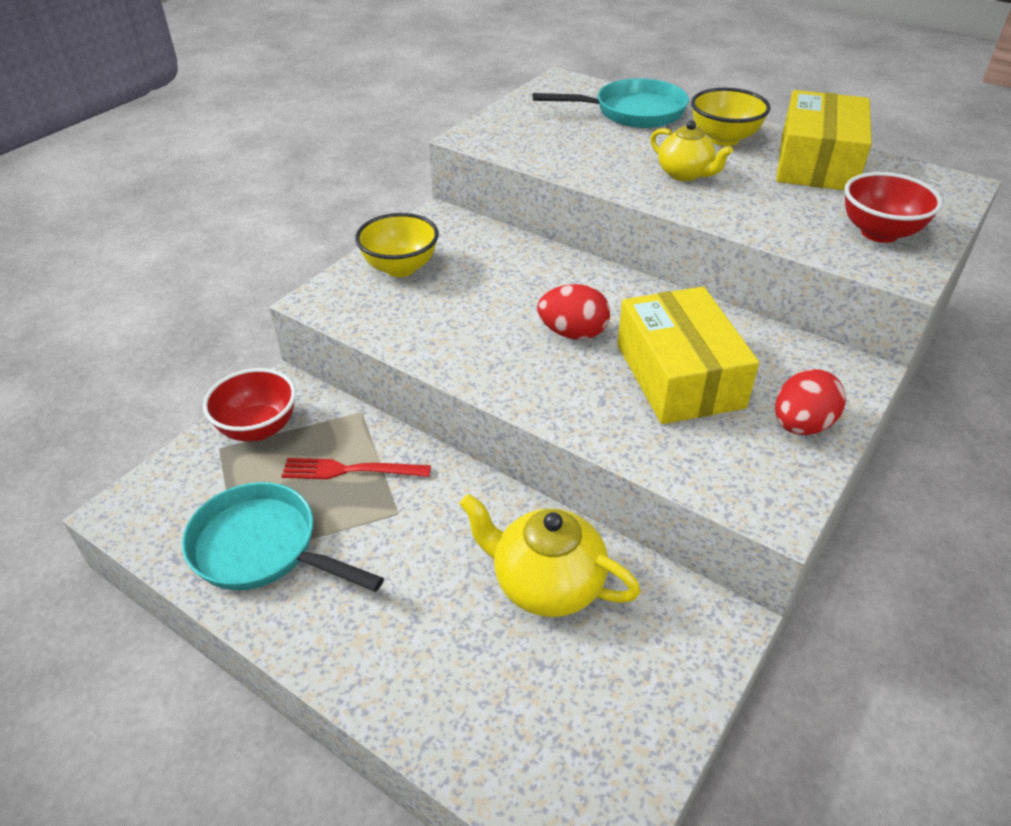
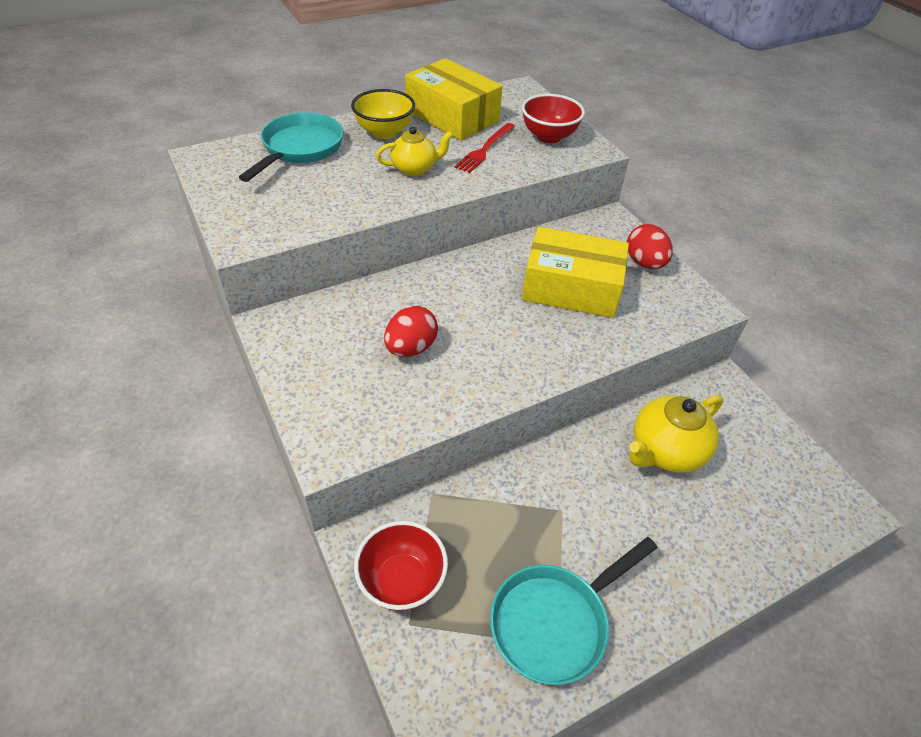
camera: 65 degrees left, 5 degrees up
red fork [281,458,431,479] -> red fork moved to [455,123,515,173]
yellow bowl [355,213,439,277] -> none
red egg [537,284,610,340] -> red egg moved to [384,306,438,357]

